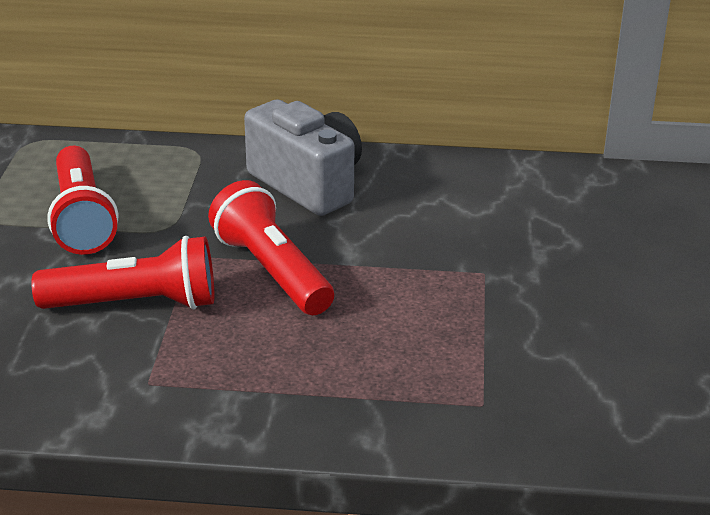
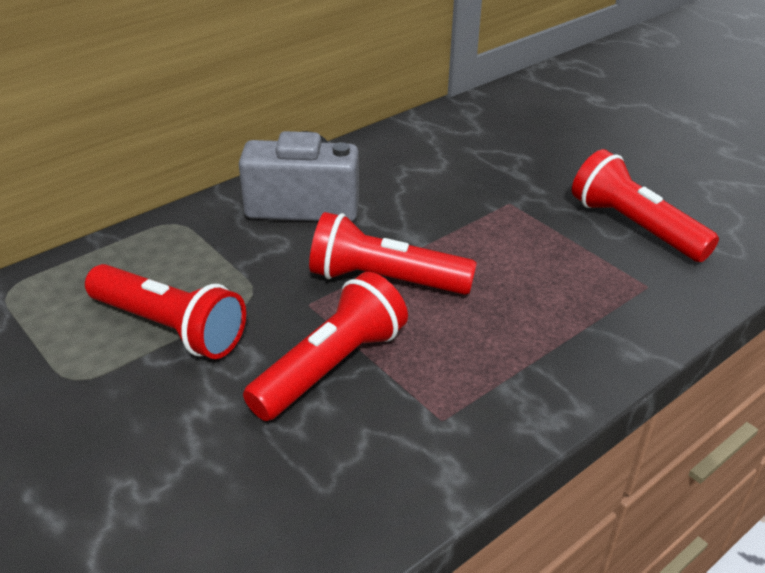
camera: 45 degrees left, 5 degrees up
none -> red flashlight [572,149,719,262]

